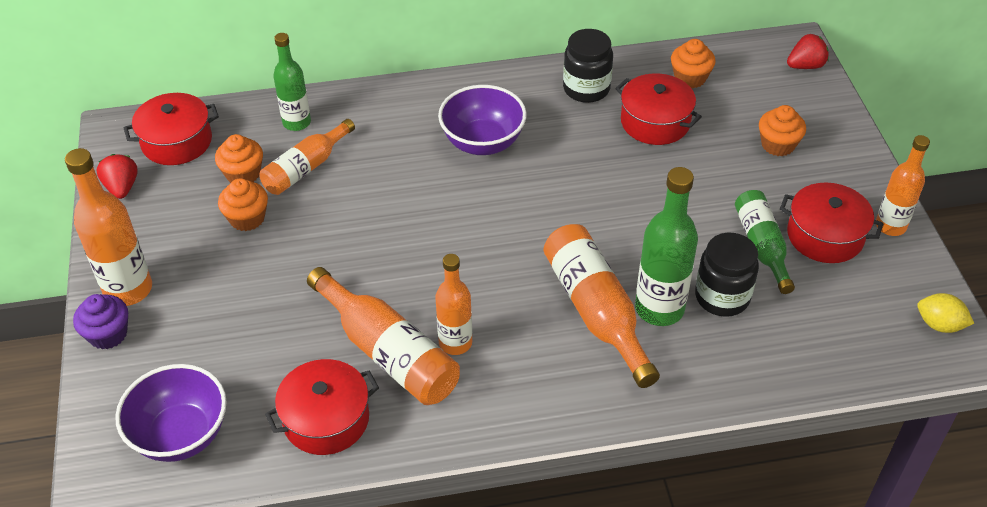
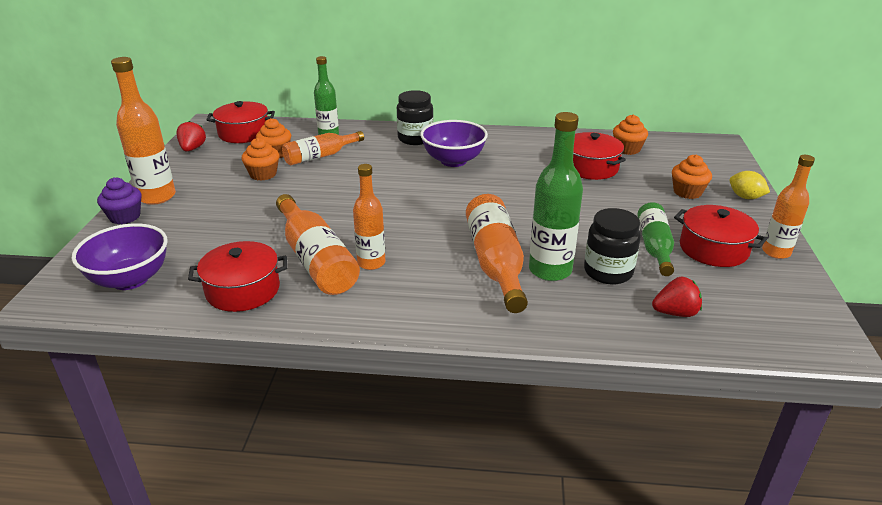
camera: 15 degrees right, 15 degrees down
black jar [563,29,613,103] -> black jar moved to [397,90,433,145]
red strawberry [787,34,829,69] -> red strawberry moved to [652,277,702,317]
yellow lemon [917,293,974,333] -> yellow lemon moved to [729,171,770,199]

